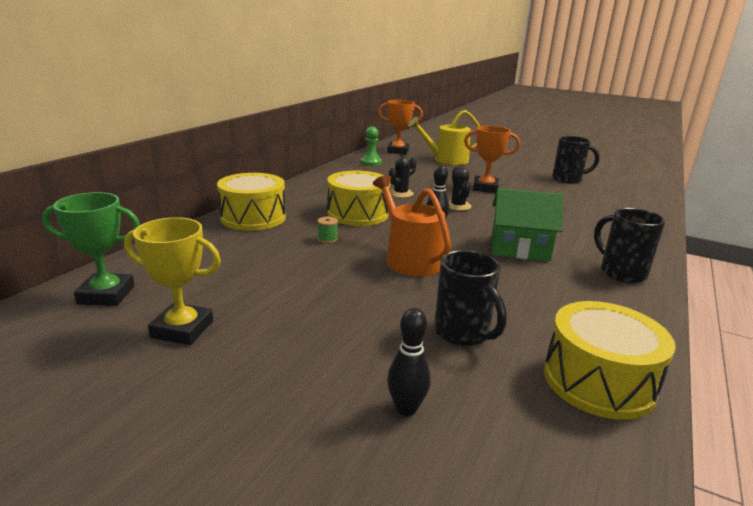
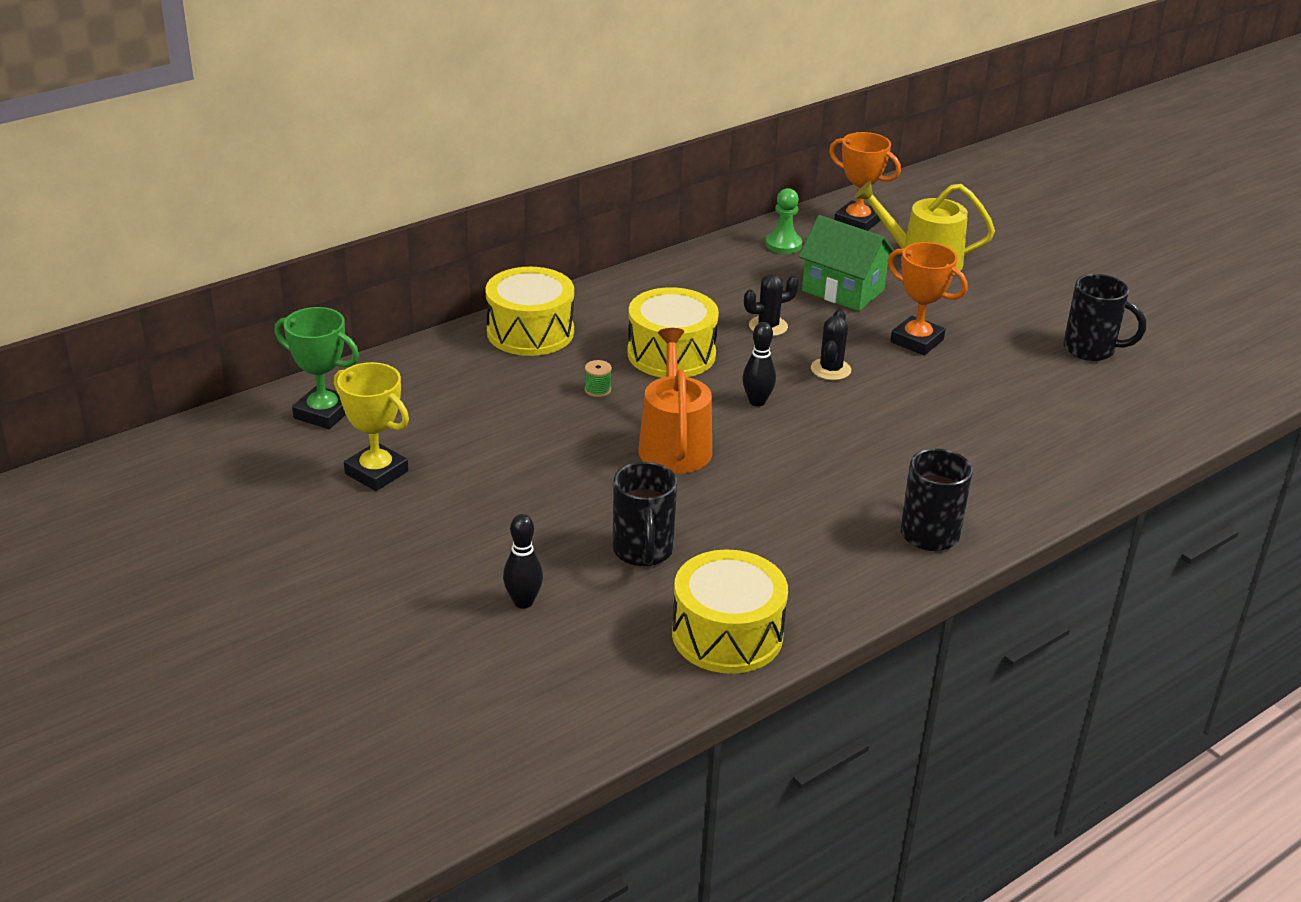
camera: 25 degrees right, 10 degrees up
green house [491,188,563,261] -> green house moved to [799,215,894,311]

